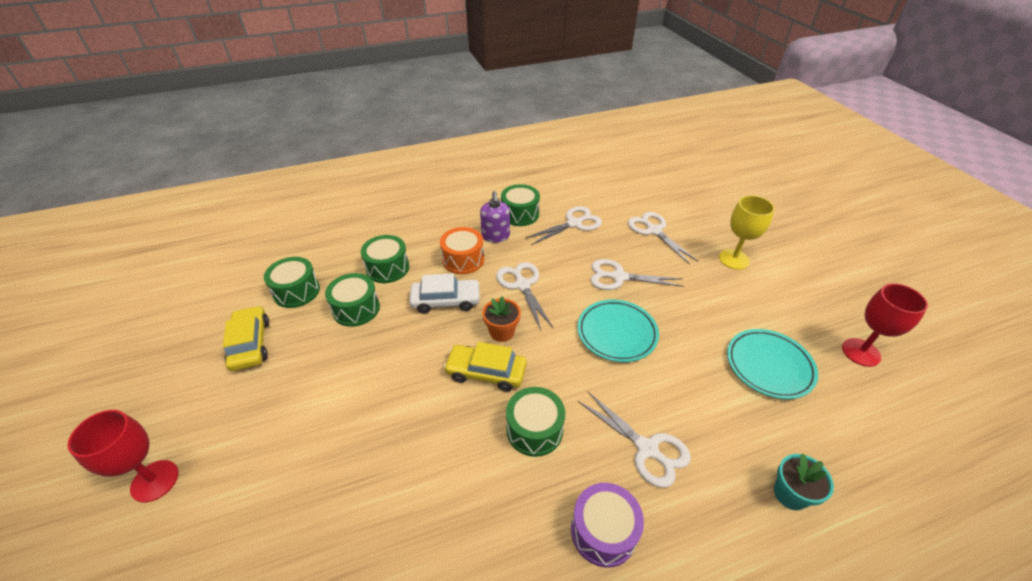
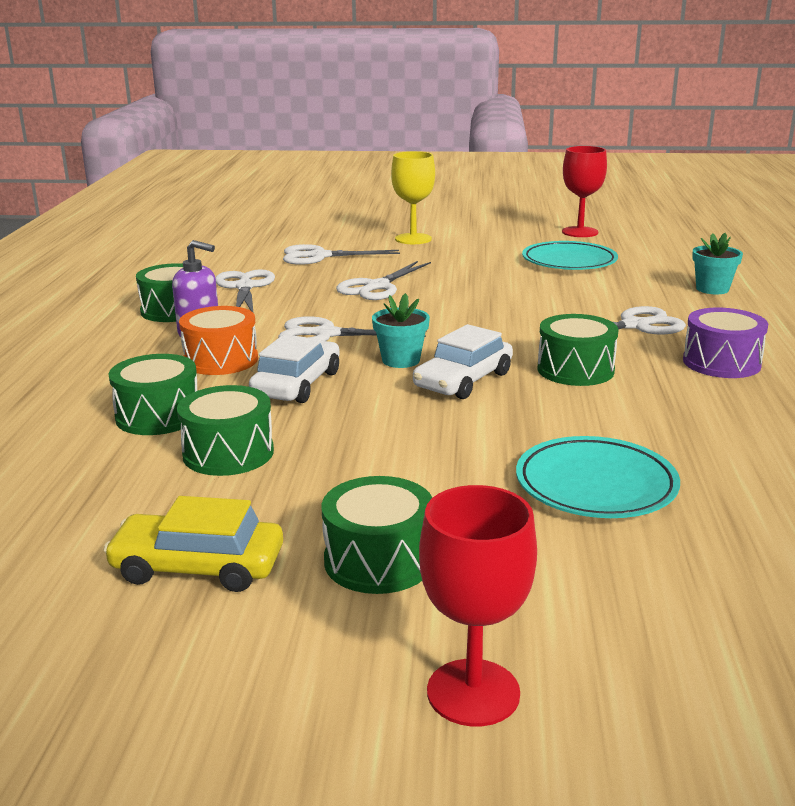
camera: 65 degrees left, 20 degrees down
green drum [264,257,320,308] -> green drum moved to [322,476,432,594]
yellow car [444,342,527,392] -> white car [413,324,513,399]
orange flower pot [482,297,521,342] -> turquoise flower pot [372,293,430,368]
turquoise plate [577,300,659,362] -> turquoise plate moved to [516,436,680,518]

